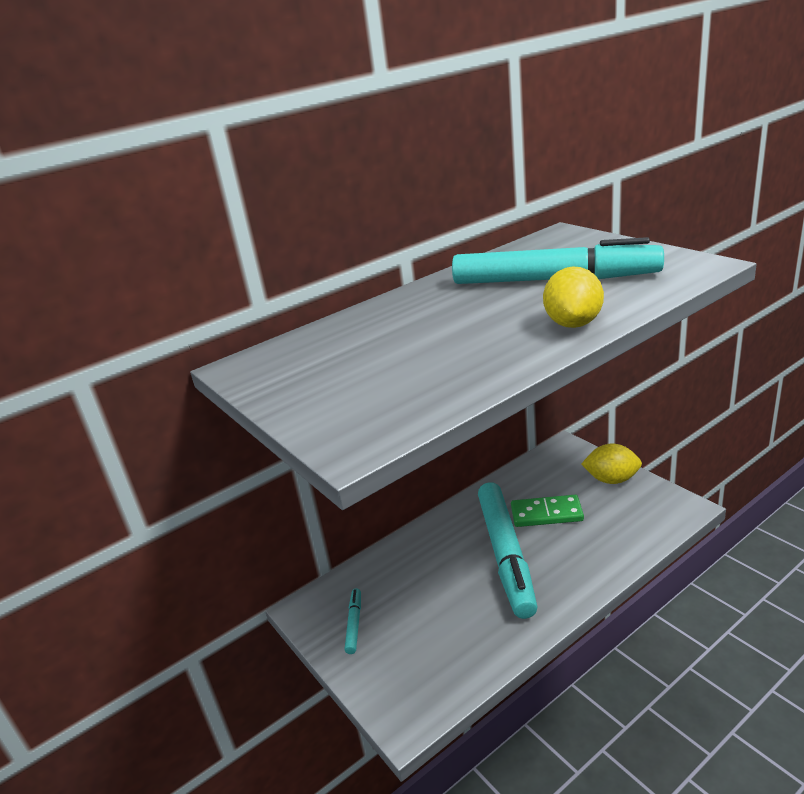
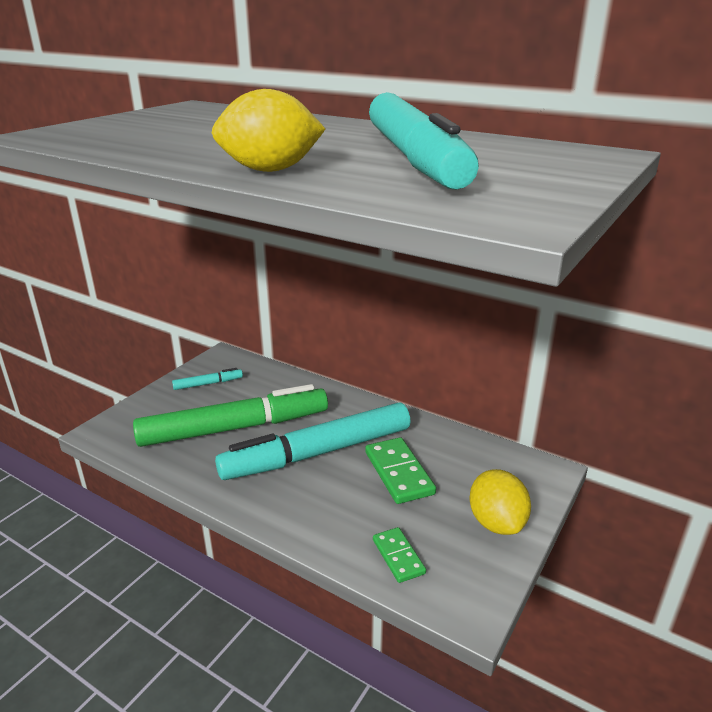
camera: 65 degrees right, 0 degrees up
none -> green marker [133,384,328,447]
none -> green domino [373,527,426,583]

